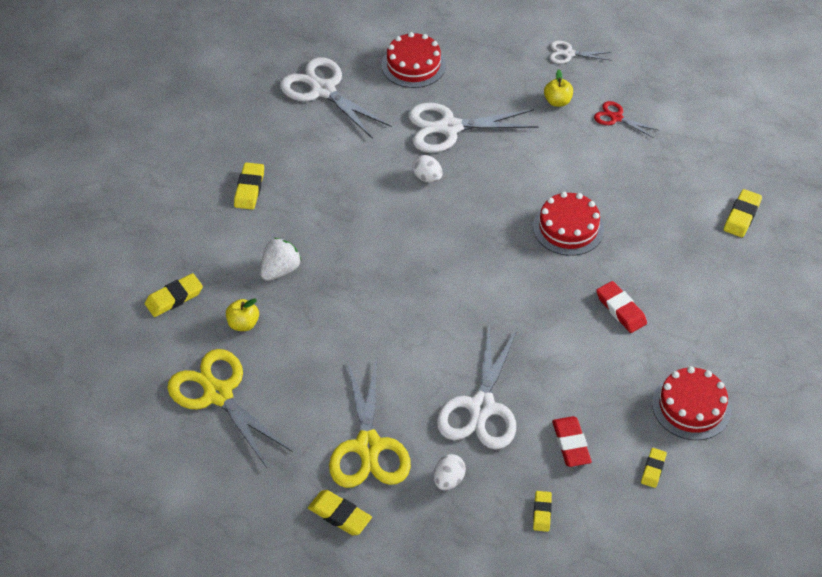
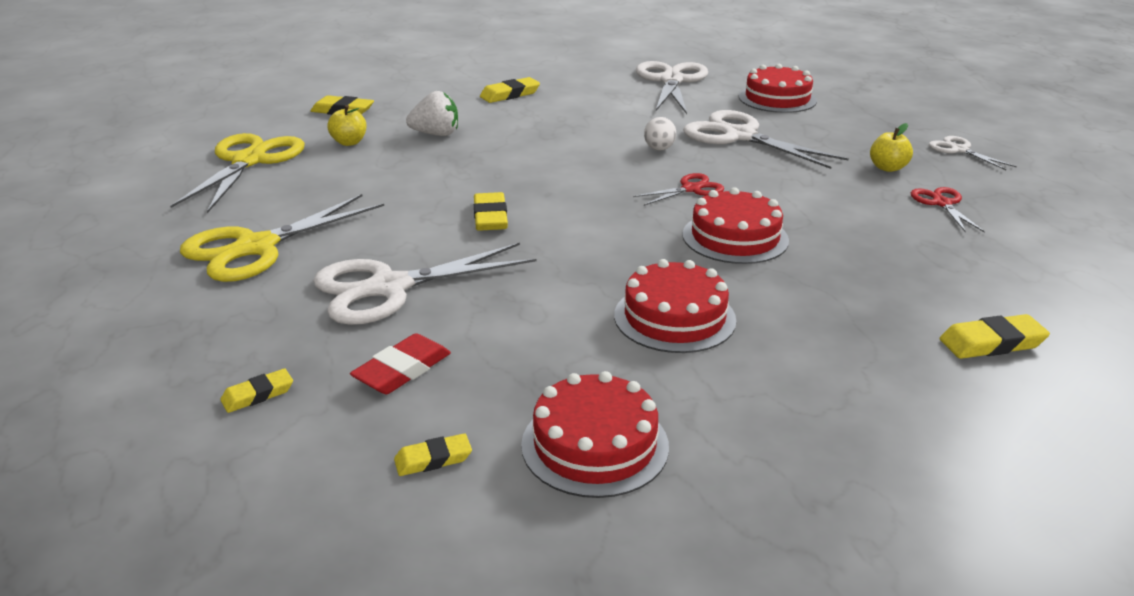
camera: 50 degrees right, 20 degrees down
yellow eraser [308,490,372,536] -> yellow eraser moved to [474,192,508,231]
white egg [434,454,466,491] -> none
red eraser [596,281,647,333] -> red cake [614,259,736,353]
none -> red scissors [633,173,724,206]

